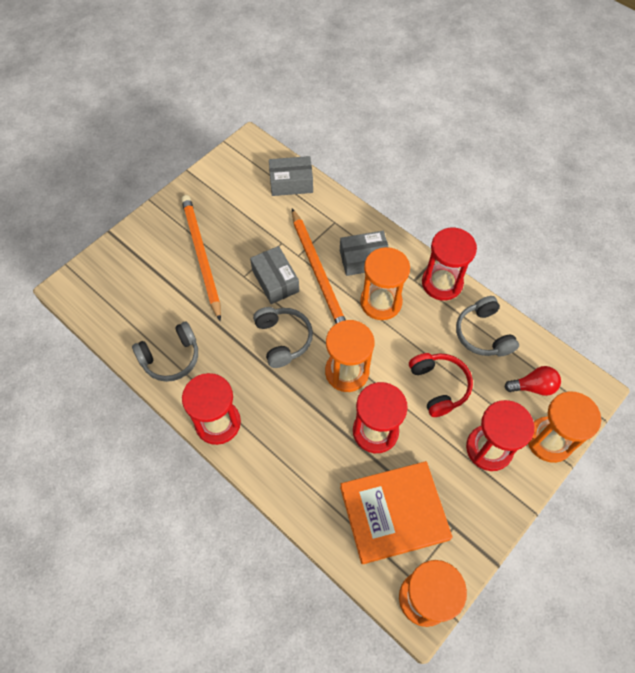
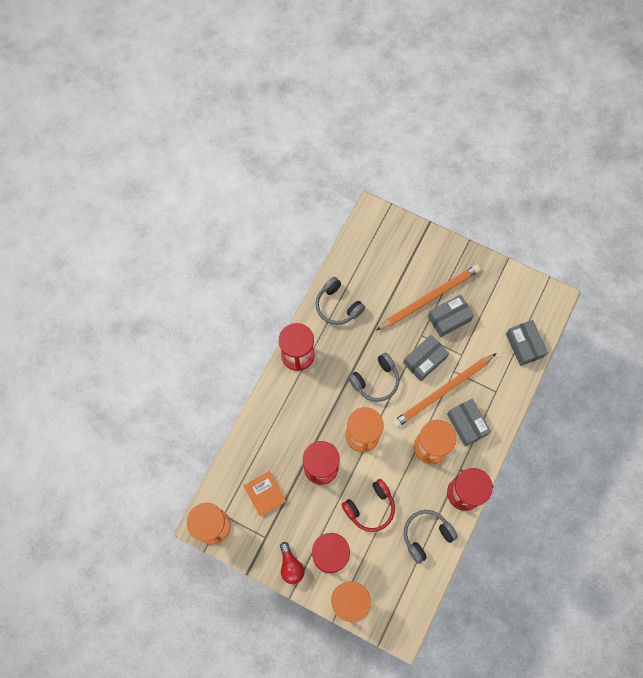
camera: 75 degrees right, 10 degrees up
orange book [340,461,453,564] -> orange book [244,471,286,516], size x0.53
red light bulb [505,366,561,396] -> red light bulb moved to [280,542,304,584]
none -> grey box [428,294,474,337]

